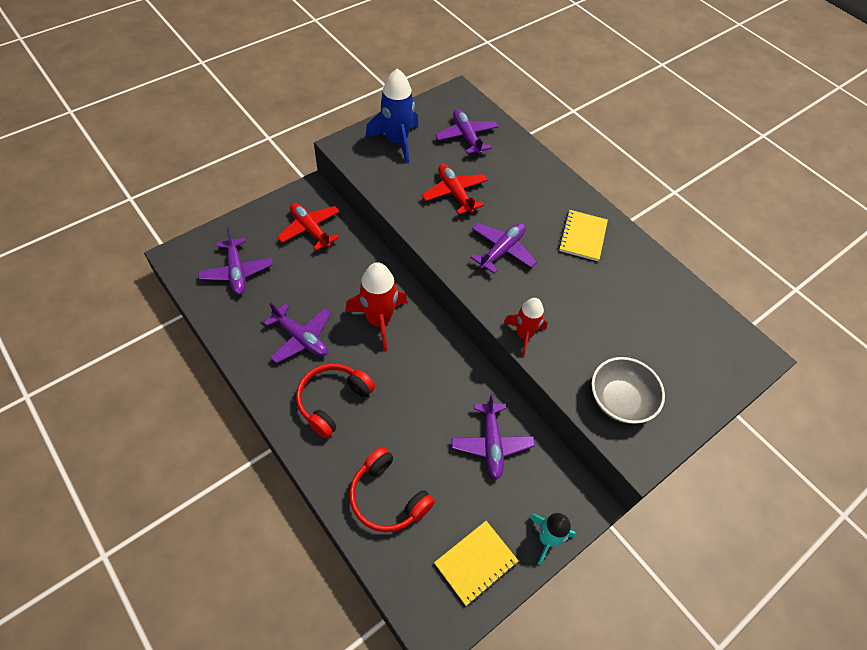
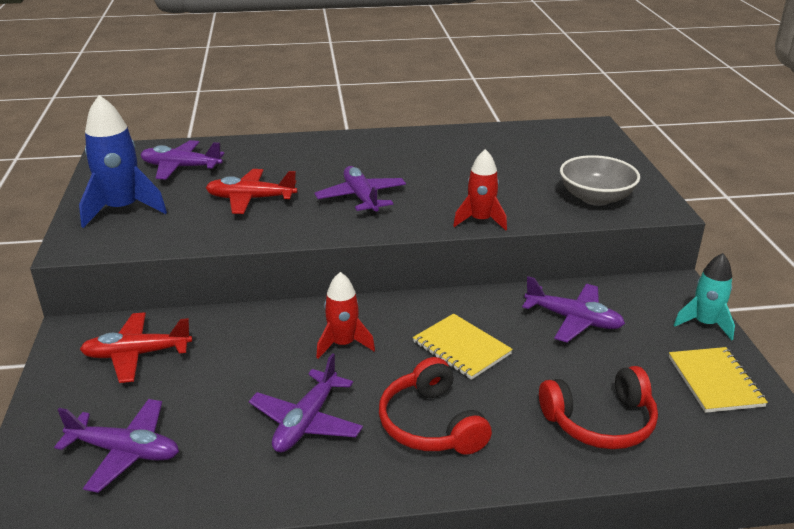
camera: 55 degrees left, 25 degrees down
purple plane [263,302,331,363] -> purple plane turned 135 degrees clockwise [249,353,363,453]
red rocket [345,262,407,352] -> red rocket [316,272,375,359], size x0.64
yellow notebook [559,210,608,261] -> yellow notebook moved to [413,314,513,380]

